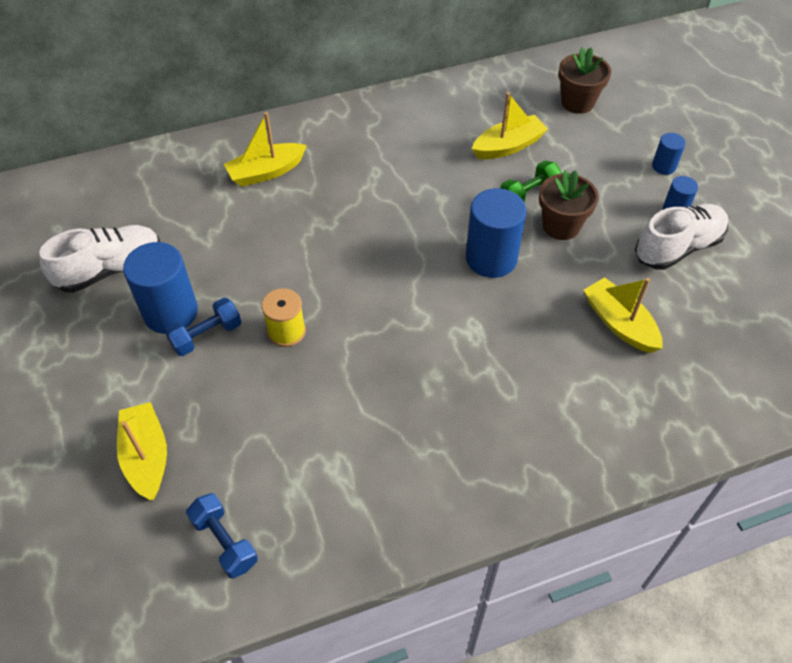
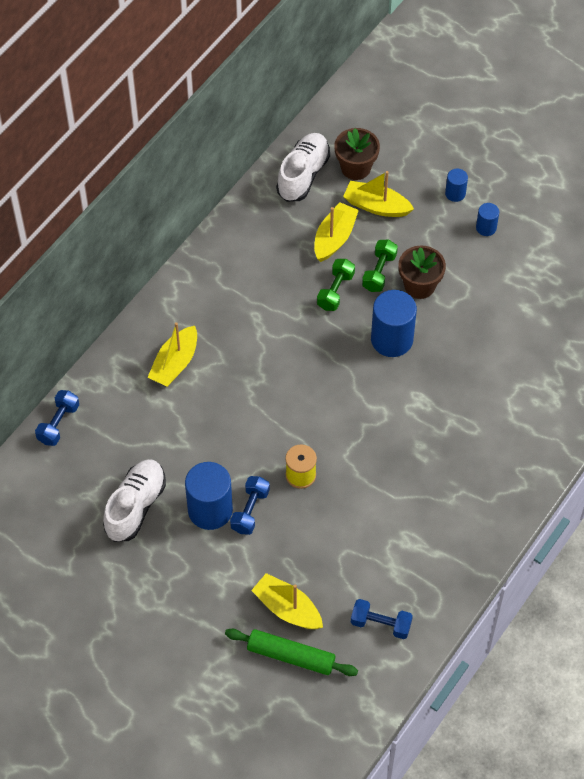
camera: 35 degrees left, 5 degrees up
yellow boat [583,277,663,353] -> yellow boat moved to [343,171,414,217]
white shoe [635,204,728,270] -> white shoe moved to [276,133,330,202]
none -> blue dumbbell [35,390,79,446]
none -> green rolling pin [225,628,358,676]
none -> green dumbbell [317,259,355,311]

